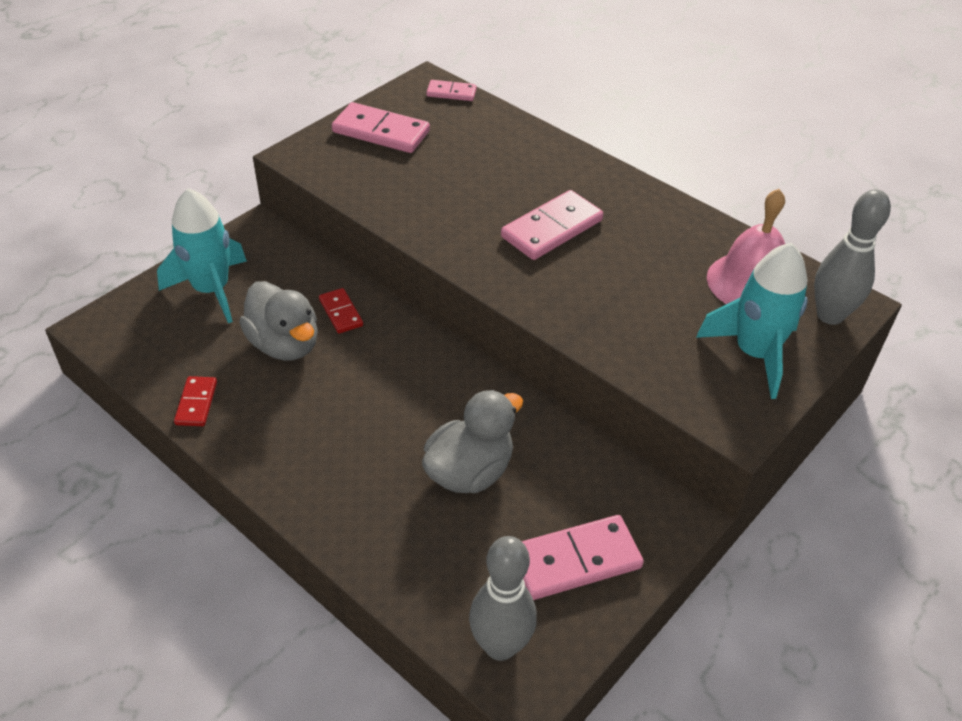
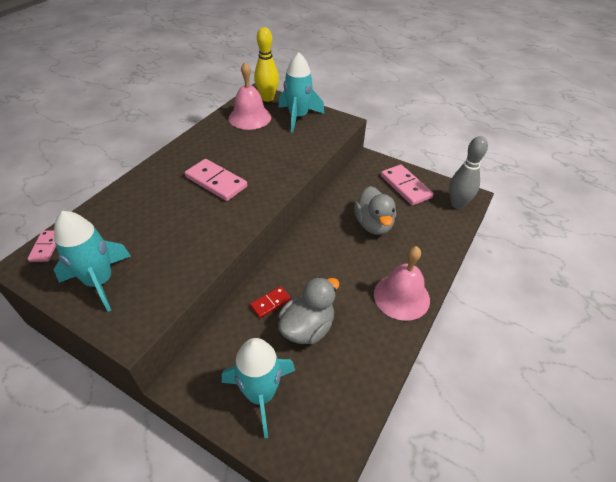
camera: 100 degrees left, 0 degrees up
red domino [174,376,217,426] -> none
pink domino [332,102,430,153] -> turquoise rocket [54,211,131,312]
grey duck [422,390,523,493] -> grey duck turned 135 degrees counterclockwise [354,186,396,235]
grey bowling pin [814,189,891,325] -> yellow bowling pin [254,27,279,102]
none -> pink bell [374,246,430,321]

